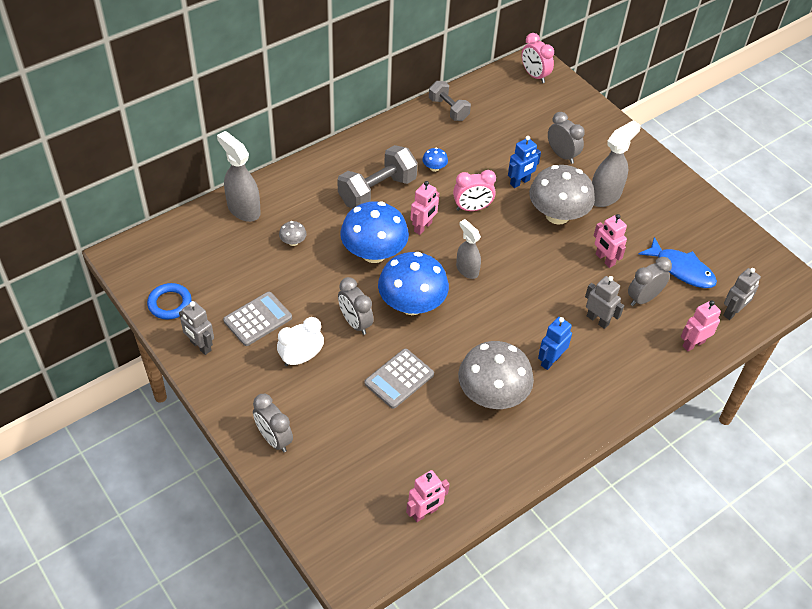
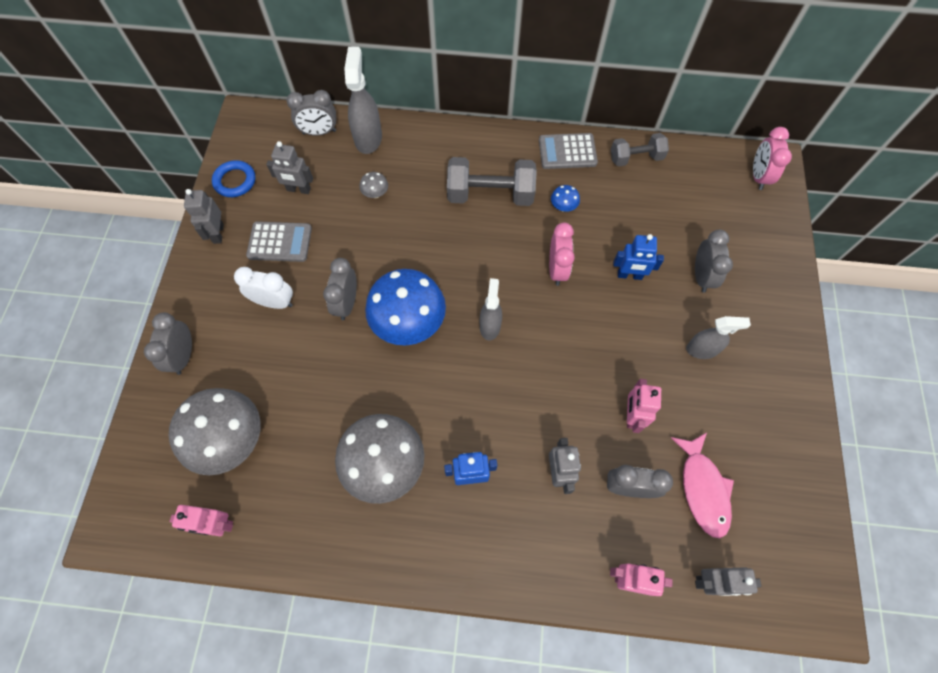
camera: 45 degrees right, 15 degrees up
blue mushroom [340,201,409,263] -> none
grey calculator [364,349,434,409] -> grey calculator moved to [539,133,598,169]
pink robot [411,181,439,235] -> none
grey dumbbell [429,81,471,121] -> grey dumbbell turned 75 degrees clockwise [611,133,669,167]
pink clock [453,170,496,211] -> pink clock turned 120 degrees counterclockwise [549,222,575,286]
grey mushroom [529,165,595,225] -> grey mushroom moved to [168,388,261,475]
grey spray bottle [592,120,641,207] -> grey spray bottle [686,316,751,359], size x0.66
blue fish [639,237,717,288] -> pink fish [671,432,734,538]
none -> grey robot [266,141,313,194]
none -> grey clock [287,90,336,136]

